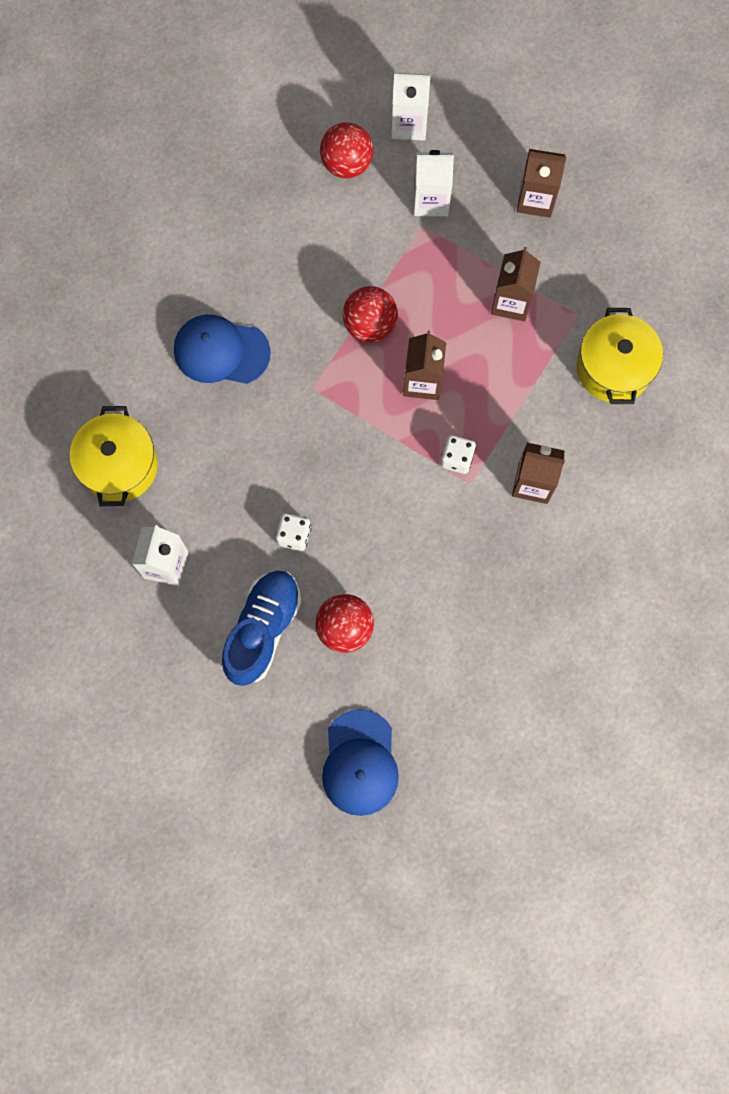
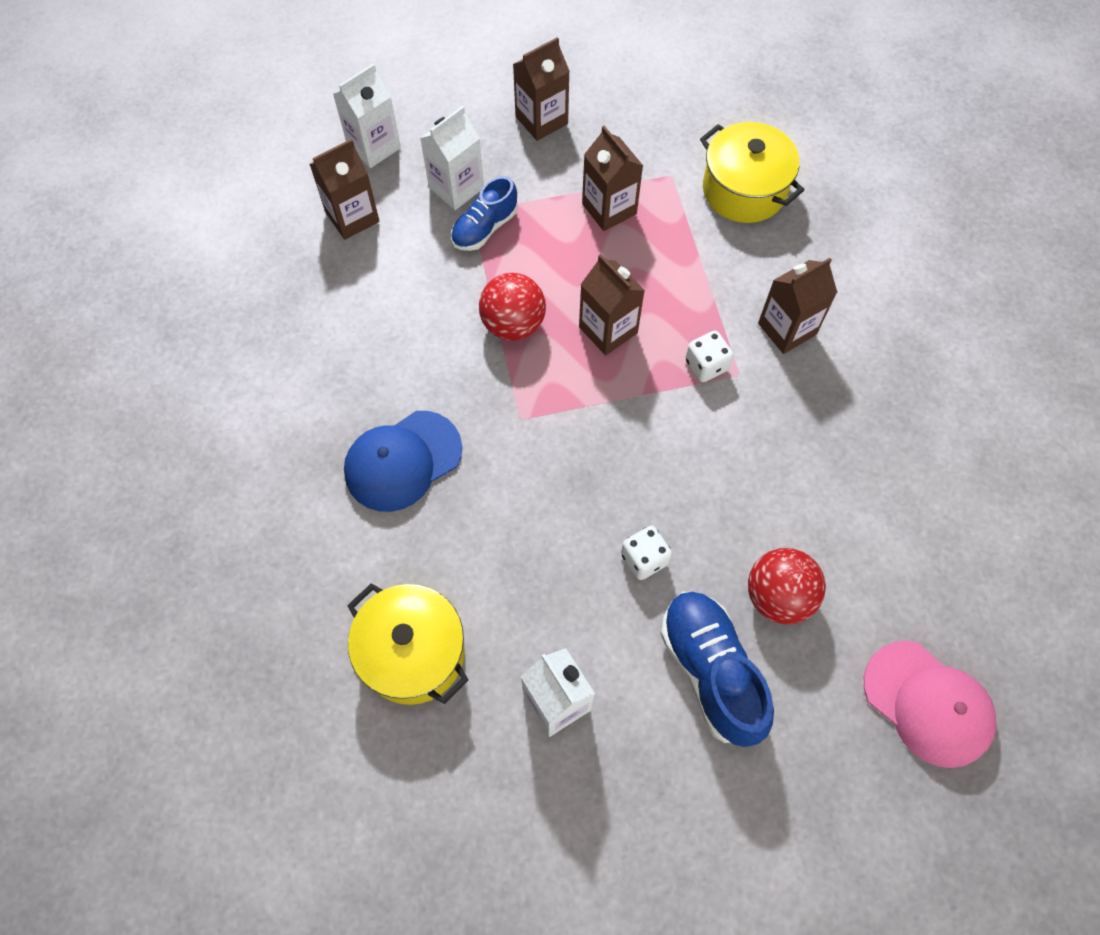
camera: 45 degrees left, 10 degrees down
red ball [320,122,373,178] -> brown carton [309,139,380,240]
blue cap [322,709,399,816] -> pink cap [864,641,997,768]
none -> blue shoe [451,176,517,251]

